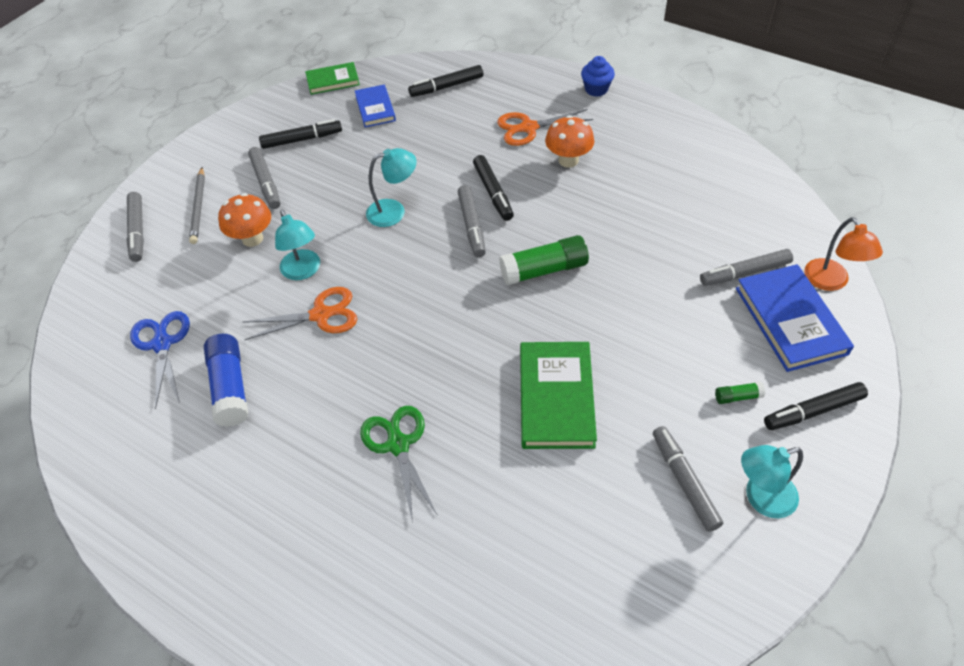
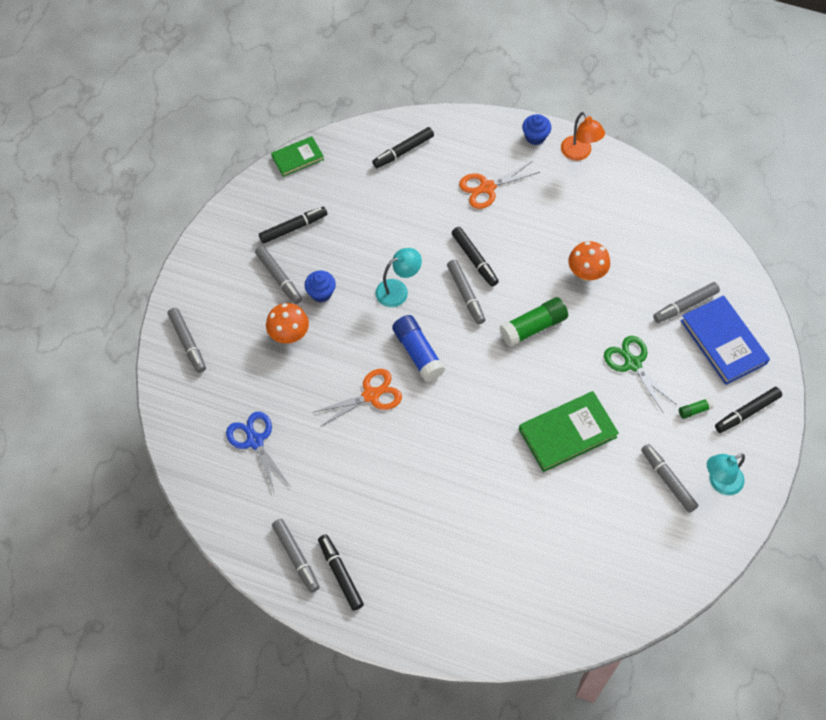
camera: 15 degrees left, 10 degrees up
grey pencil [189,167,205,244] -> none
blue glue stick [204,334,248,427] -> blue glue stick moved to [392,315,445,382]
turquoise lamp [275,209,320,280] -> none
blue book [355,85,396,127] -> none
green scissors [360,406,438,523] -> green scissors moved to [604,336,677,412]
green book [520,342,597,449] -> green book turned 75 degrees clockwise [519,391,619,472]
orange mushroom [545,115,594,168] -> orange mushroom moved to [568,241,610,281]
orange lamp [804,217,883,291] -> orange lamp moved to [561,112,605,161]
none -> grey marker [272,519,320,593]
none -> blue cupcake [305,271,336,303]
none -> black marker [318,534,364,611]

